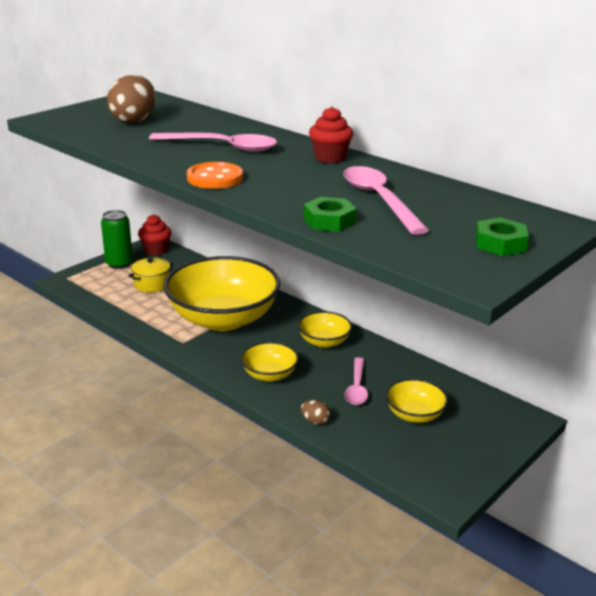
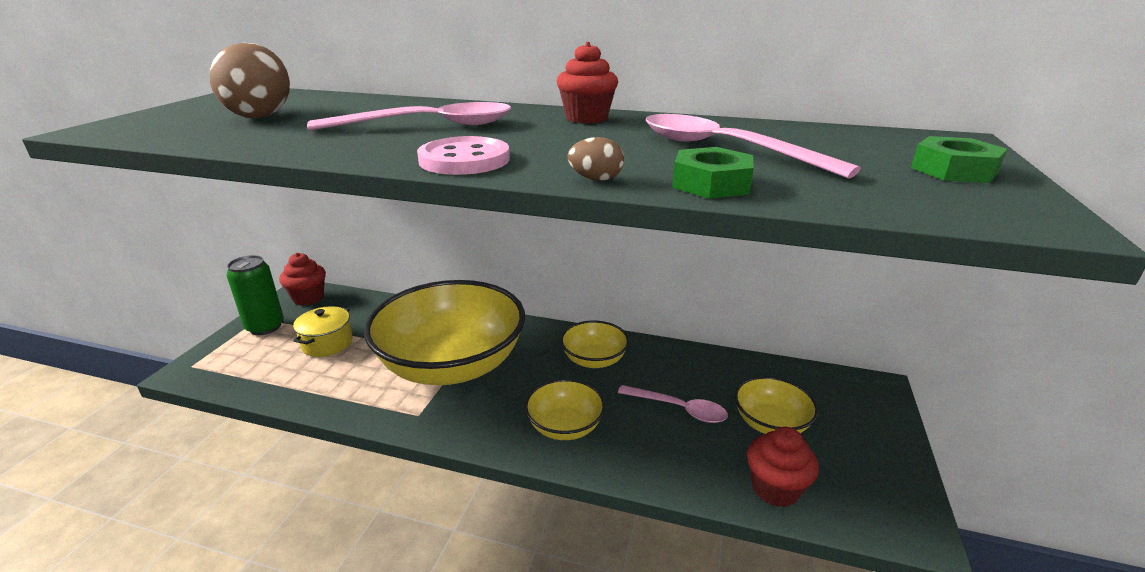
camera: 25 degrees left, 0 degrees up
orange button [187,162,243,189] -> pink button [417,136,510,175]
brown egg [301,400,330,425] -> brown egg moved to [567,137,624,181]
pink spoon [344,357,368,405] -> pink spoon turned 45 degrees counterclockwise [618,385,728,423]
none -> red cupcake [747,427,819,507]

